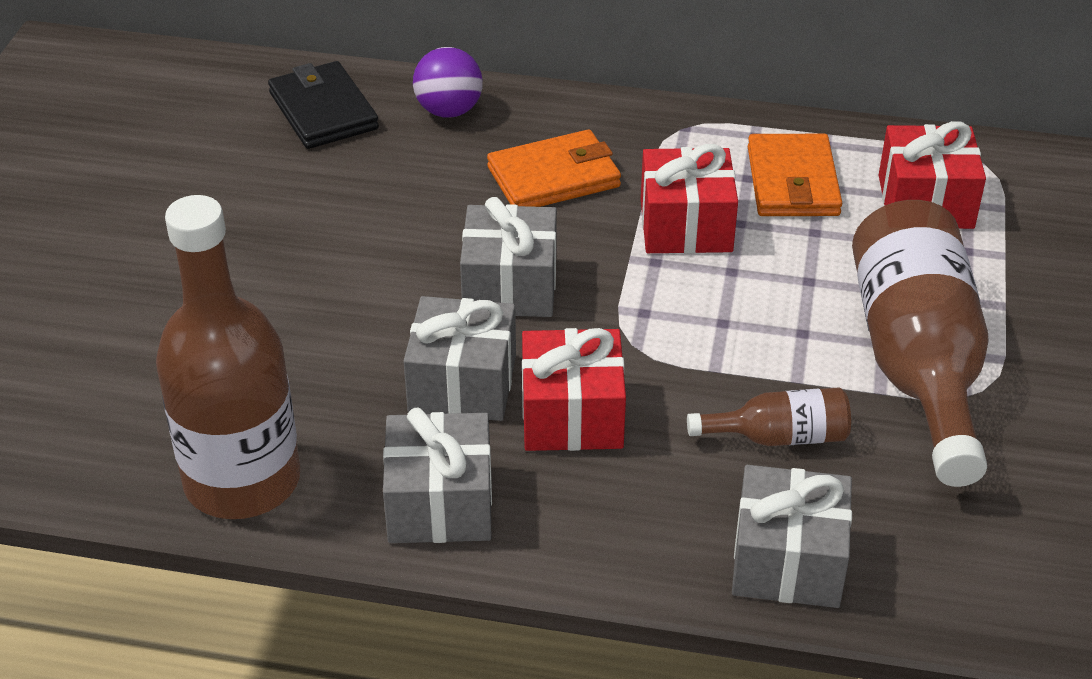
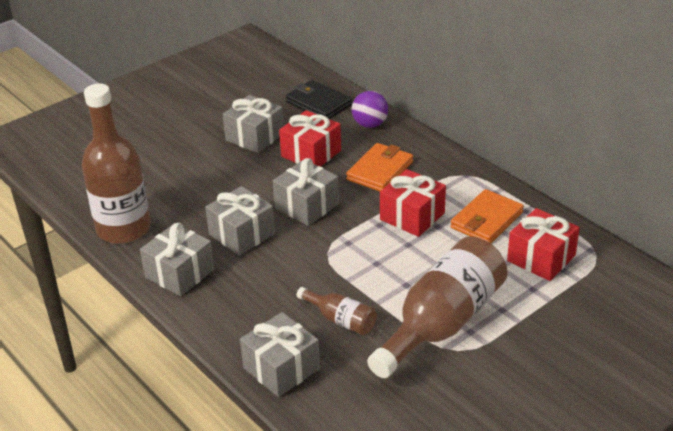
camera: 40 degrees right, 5 degrees down
black wallet [268,61,379,149] -> black wallet turned 60 degrees counterclockwise [286,80,352,119]
orange wallet [487,130,621,207] -> orange wallet turned 75 degrees counterclockwise [346,143,413,191]
red gift [522,328,626,451] -> red gift moved to [279,110,341,166]
none -> grey gift [223,95,284,153]

